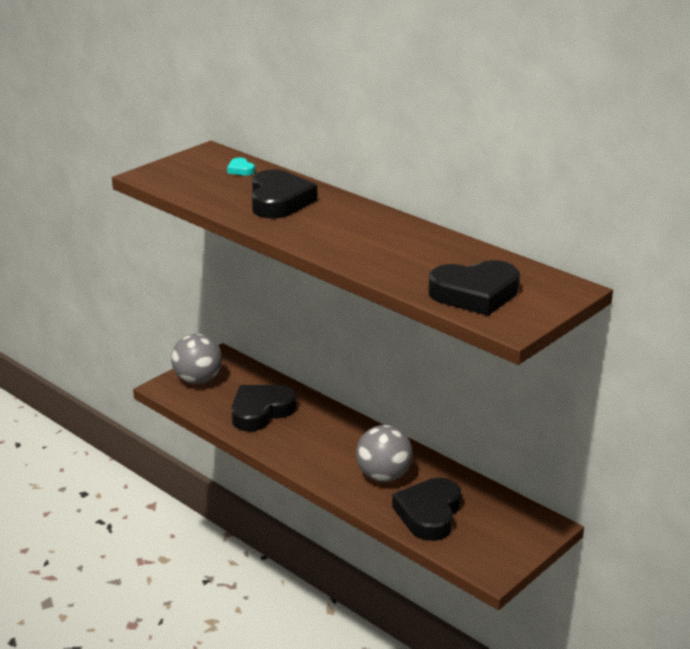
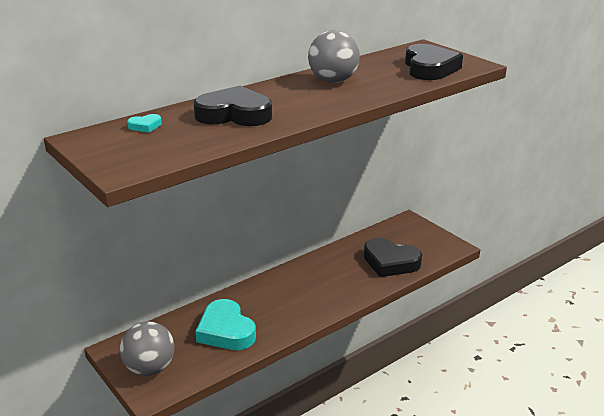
camera: 80 degrees left, 0 degrees up
black heart [231,385,296,431] -> turquoise heart [195,299,256,350]
grey ball [356,425,413,482] -> grey ball moved to [308,30,360,83]

